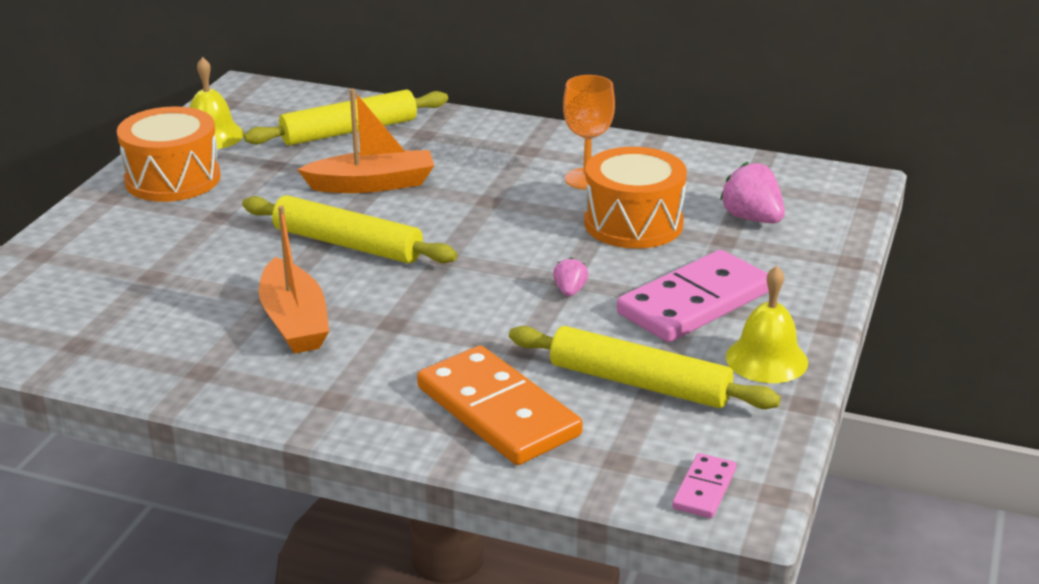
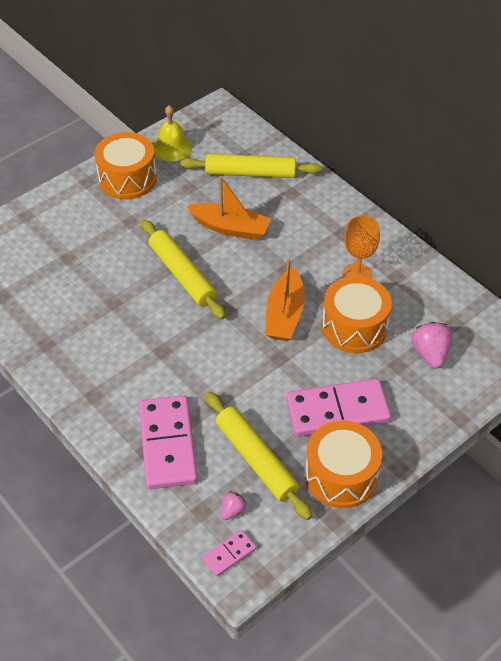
camera: 30 degrees right, 20 degrees up
orange boat [259,206,329,354] -> orange boat moved to [266,258,305,341]
orange domino [417,345,583,465] -> pink domino [139,395,198,489]
pink strawberry [553,257,588,297] -> pink strawberry moved to [221,491,246,520]
yellow bell [726,266,808,383] -> orange drum [305,420,382,508]

